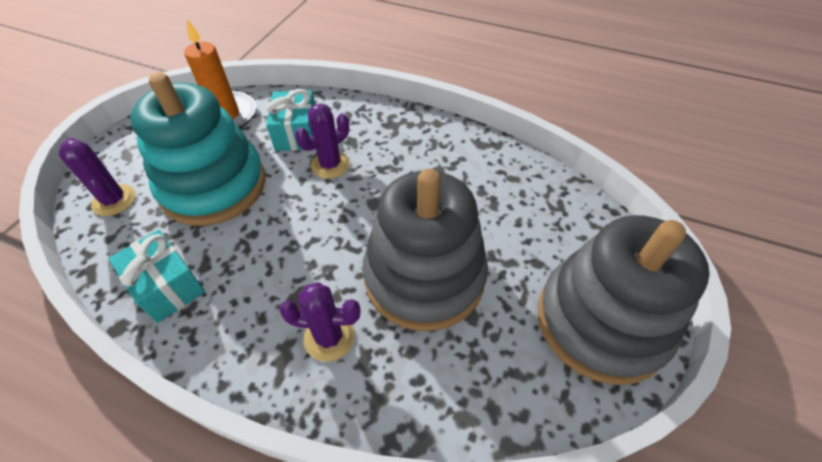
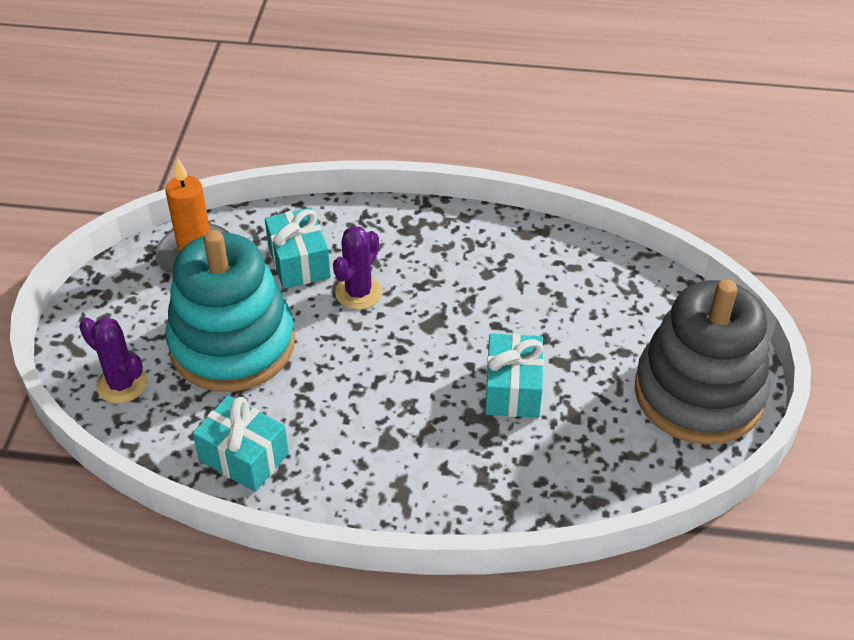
camera: 15 degrees left, 5 degrees down
purple cactus [279,282,361,362] -> none
grey stacking toy [363,169,488,331] -> turquoise gift [485,334,544,418]

